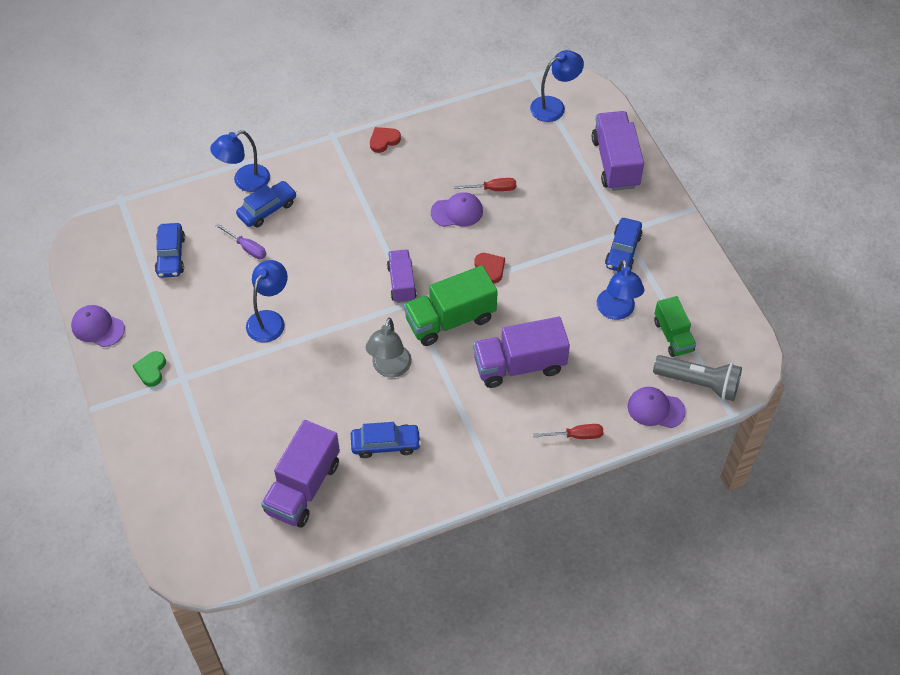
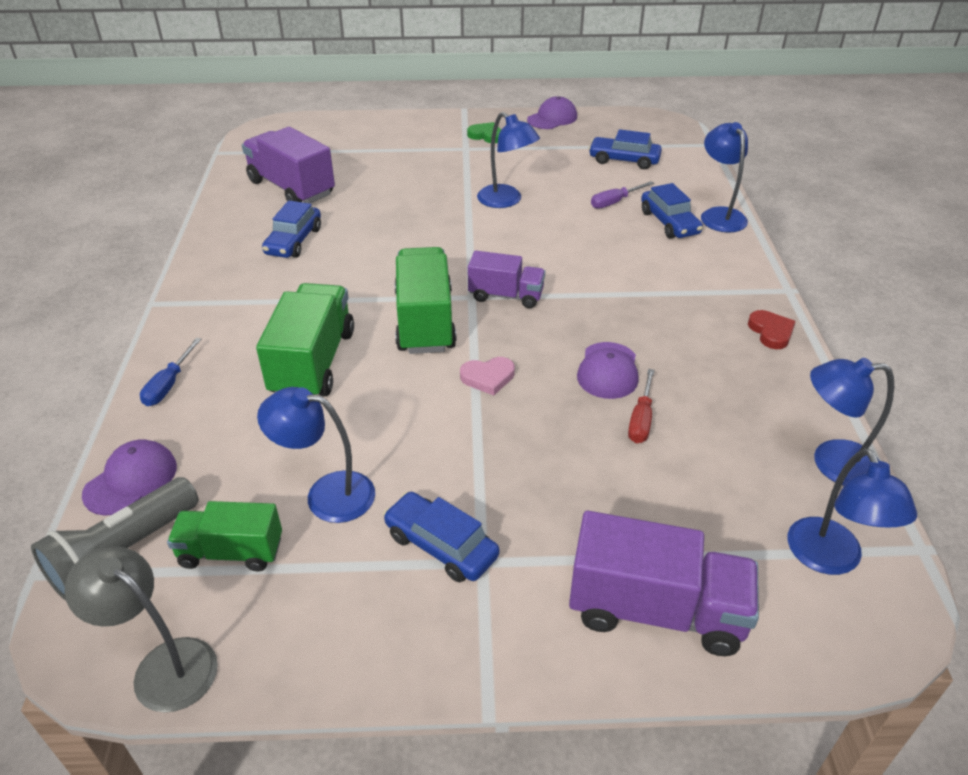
camera: 110 degrees right, 15 degrees down
grey lamp [366,318,412,377] -> grey lamp moved to [65,546,218,713]
purple truck [473,317,570,388] -> green truck [256,283,354,396]
red heart [474,253,505,283] -> pink heart [460,357,515,395]
red screwdriver [533,424,603,439] -> blue screwdriver [140,338,202,406]
none -> blue lamp [810,358,894,486]

